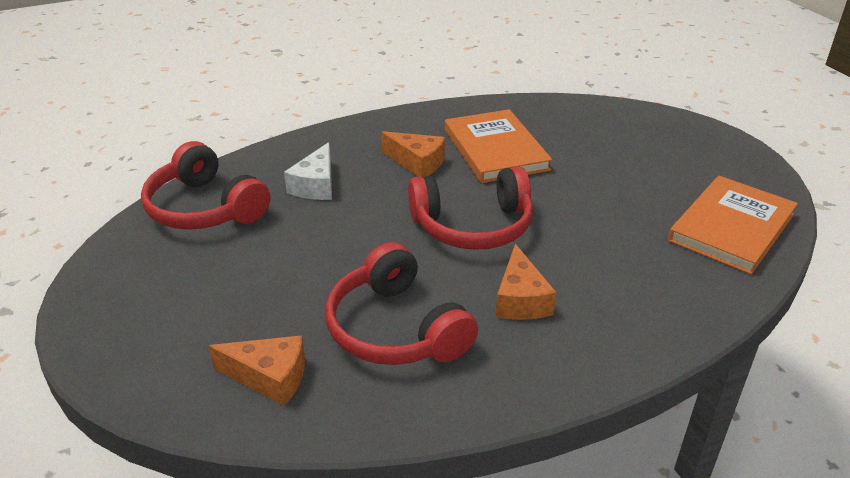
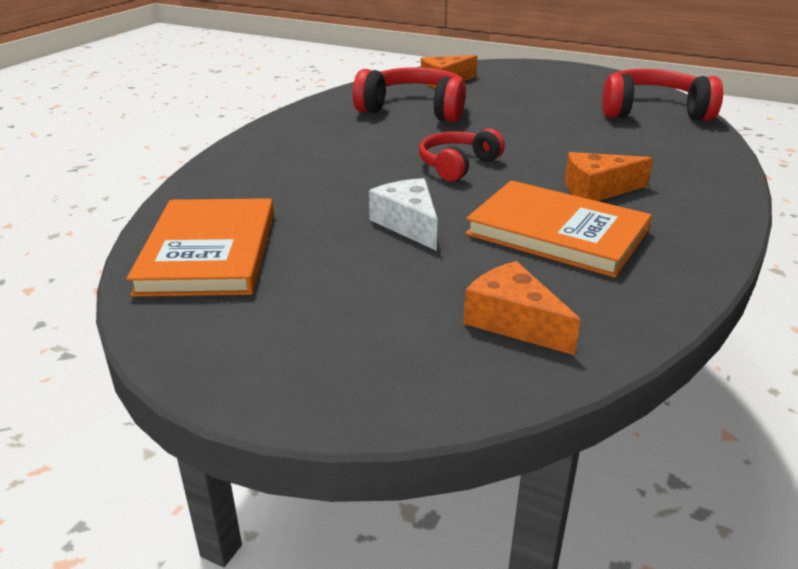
camera: 140 degrees right, 5 degrees down
white cheese [284,142,332,200] -> white cheese moved to [369,178,438,251]
red headphones [408,166,533,250] -> red headphones [419,128,505,182], size x0.64
orange cheese [496,244,556,320] -> orange cheese moved to [463,261,581,355]

